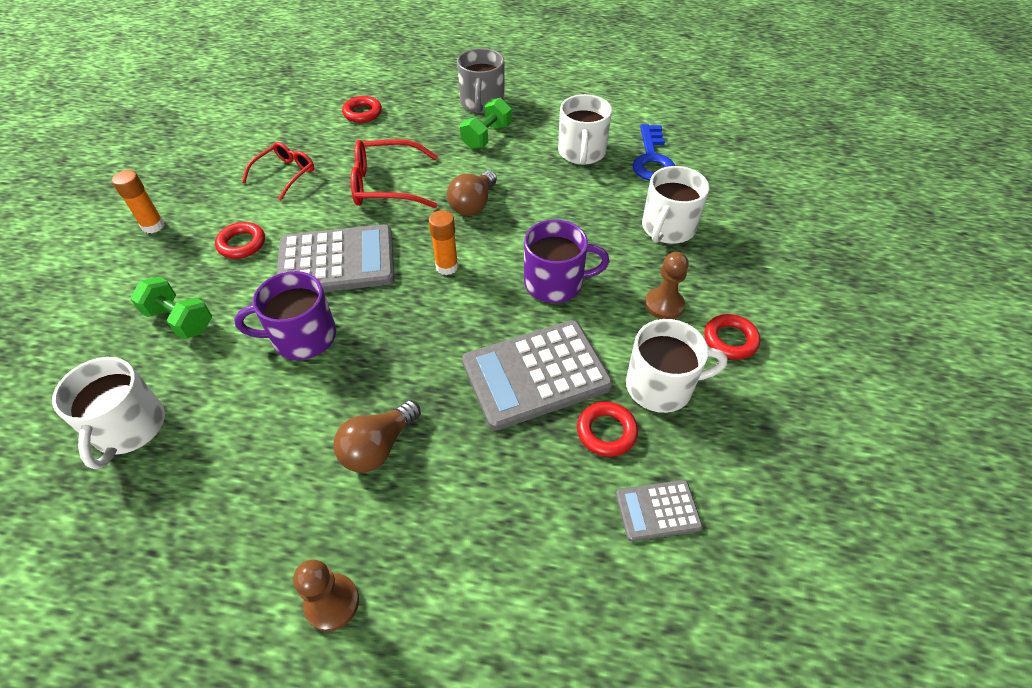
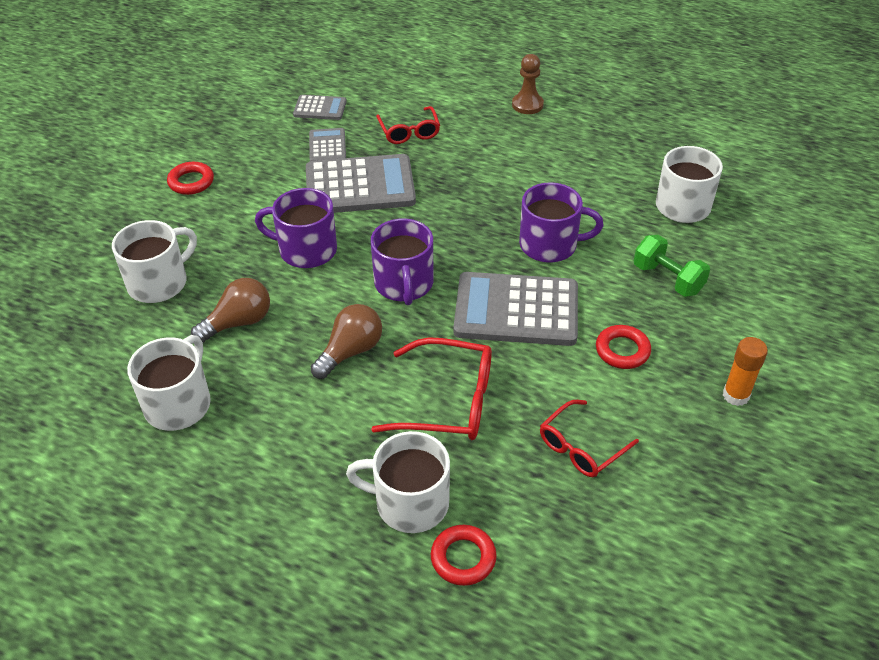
camera: 165 degrees left, 5 degrees down
brown light bulb [334,400,421,472] -> brown light bulb moved to [191,278,270,343]
orange glue stick [429,210,458,275] -> purple mug [371,218,433,305]
grey mug [457,48,505,114] -> none
green dumbbell [460,98,512,150] -> none
red ring [577,402,638,457] -> grey calculator [309,128,346,161]
white mug [626,319,727,413] -> white mug moved to [346,431,450,533]
blue key [633,124,675,181] -> none
brown pawn [645,252,689,319] -> none
none -> red glasses [376,106,440,144]

